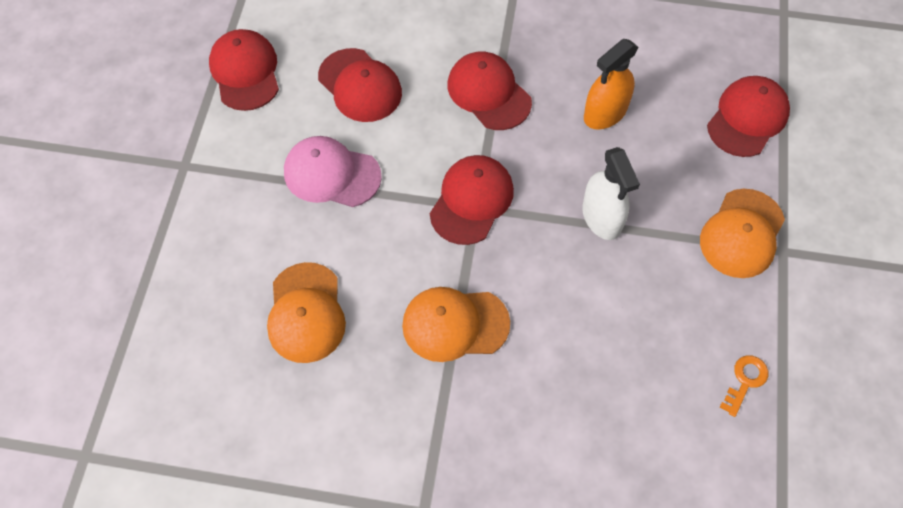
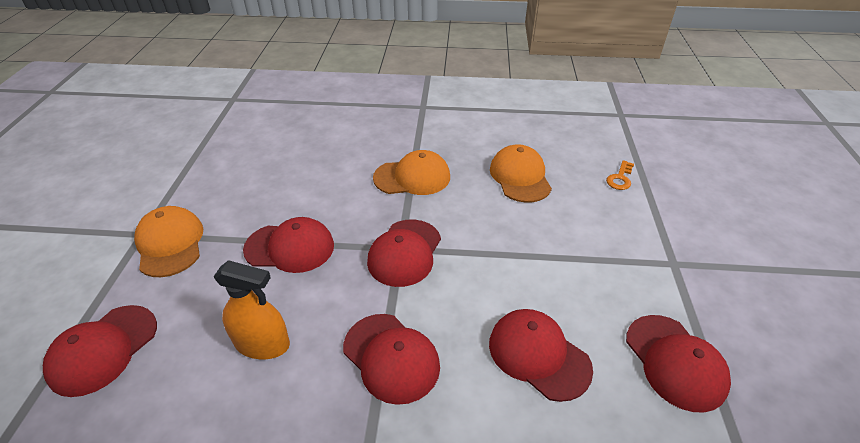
camera: 175 degrees right, 20 degrees down
pink cap [284,136,382,207] -> none
white spray bottle [582,147,640,240] -> red cap [243,217,334,273]
orange spray bottle [584,39,638,129] -> orange spray bottle turned 60 degrees clockwise [213,260,290,359]
orange cap [700,189,785,278] -> orange cap turned 45 degrees counterclockwise [134,206,203,277]
orange key [719,355,768,417] -> orange key moved to [606,160,634,190]

